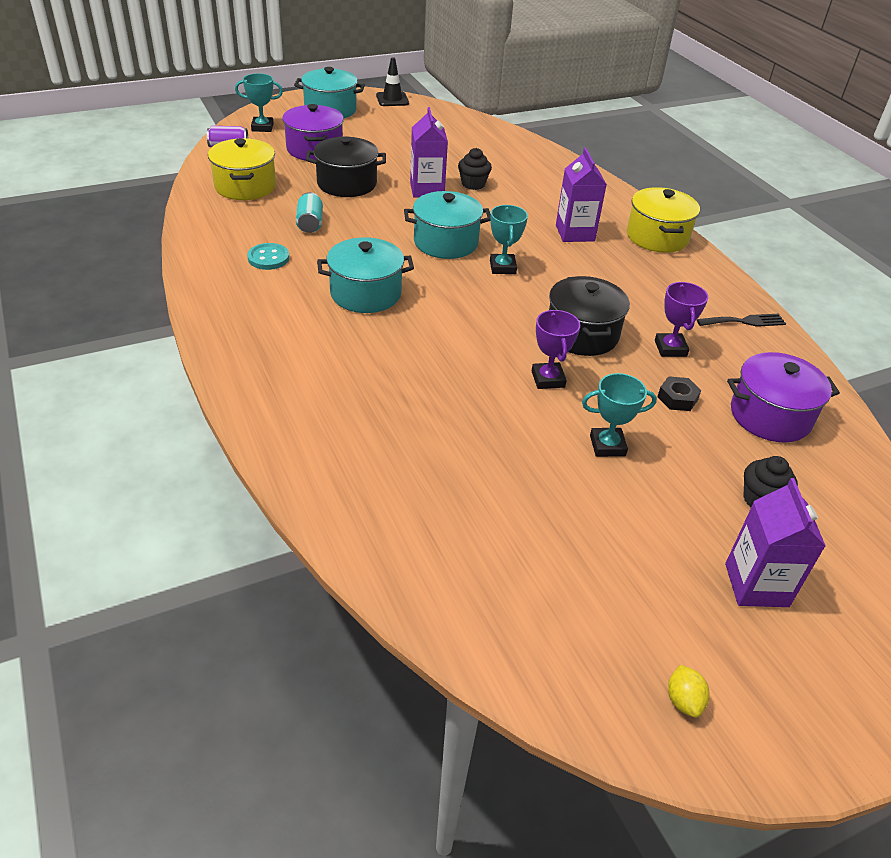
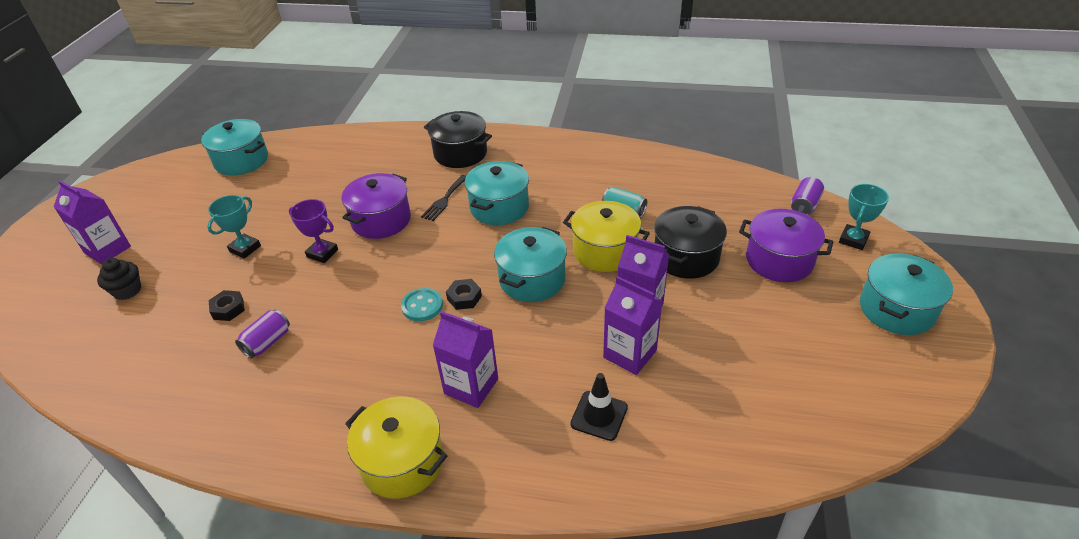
camera: 130 degrees right, 0 degrees up
yellow pot [208,138,276,200] -> yellow pot moved to [563,201,650,272]
turquoise button [247,243,290,270] -> turquoise button moved to [401,288,443,321]
black traffic cone [376,57,409,106] -> black traffic cone moved to [570,373,628,441]
black cupcake [458,148,492,190] -> purple carton [603,276,662,375]
turquoise trophy [490,205,528,274] -> black nut [446,279,482,310]
black pot [549,276,630,356] -> black pot moved to [424,111,492,168]
purple trophy [655,282,708,357] -> purple can [235,310,290,358]
yellow lemon [668,665,710,718] -> none
black fork [697,314,786,327] -> black fork moved to [421,175,466,221]
purple pot [727,352,840,443] -> purple pot moved to [342,173,411,239]
none -> turquoise pot [201,119,268,176]

